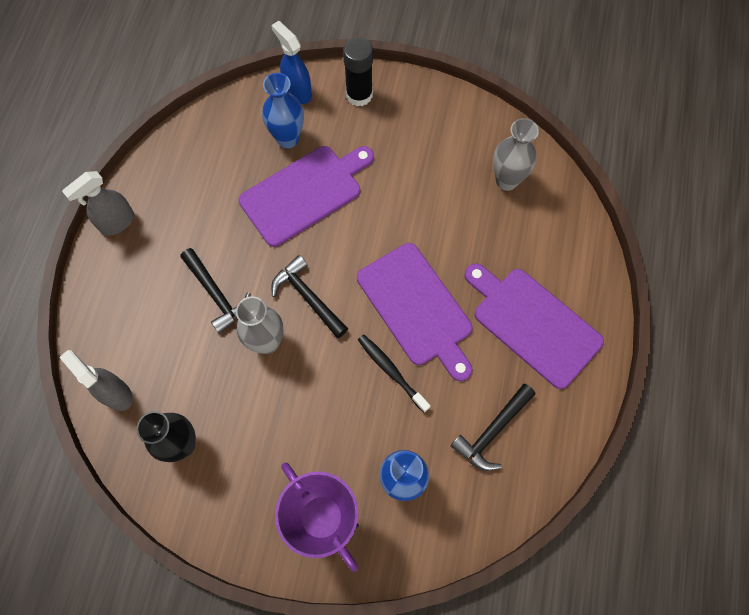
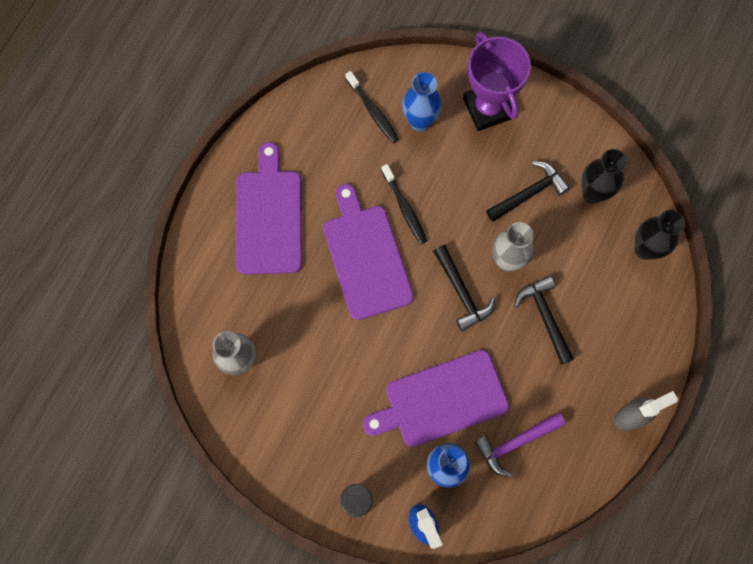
camera: 165 degrees left, 5 degrees up
grey spray bottle [59,350,133,411] -> black vase [635,210,685,260]
black hammer [450,384,535,471] -> black hammer moved to [486,161,570,222]
purple cutting board [464,263,604,389] -> purple cutting board turned 150 degrees counterclockwise [236,142,302,274]
none -> black toothbrush [345,71,399,143]
none -> purple hammer [474,412,566,477]

